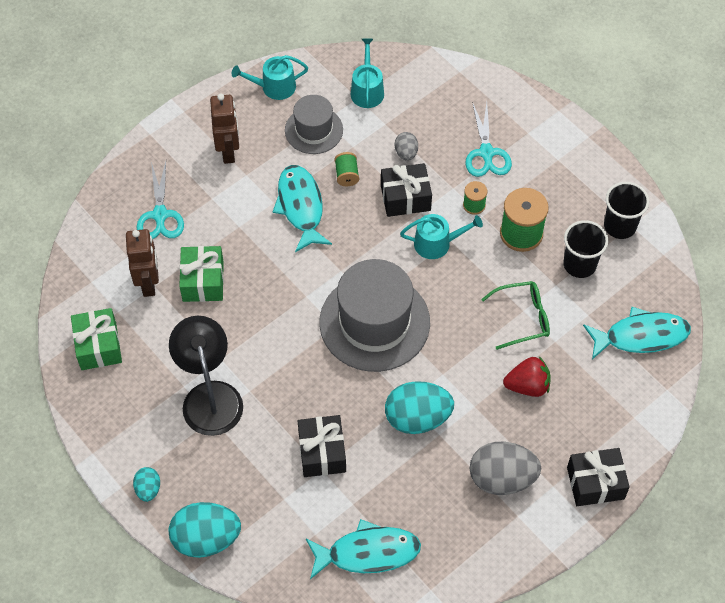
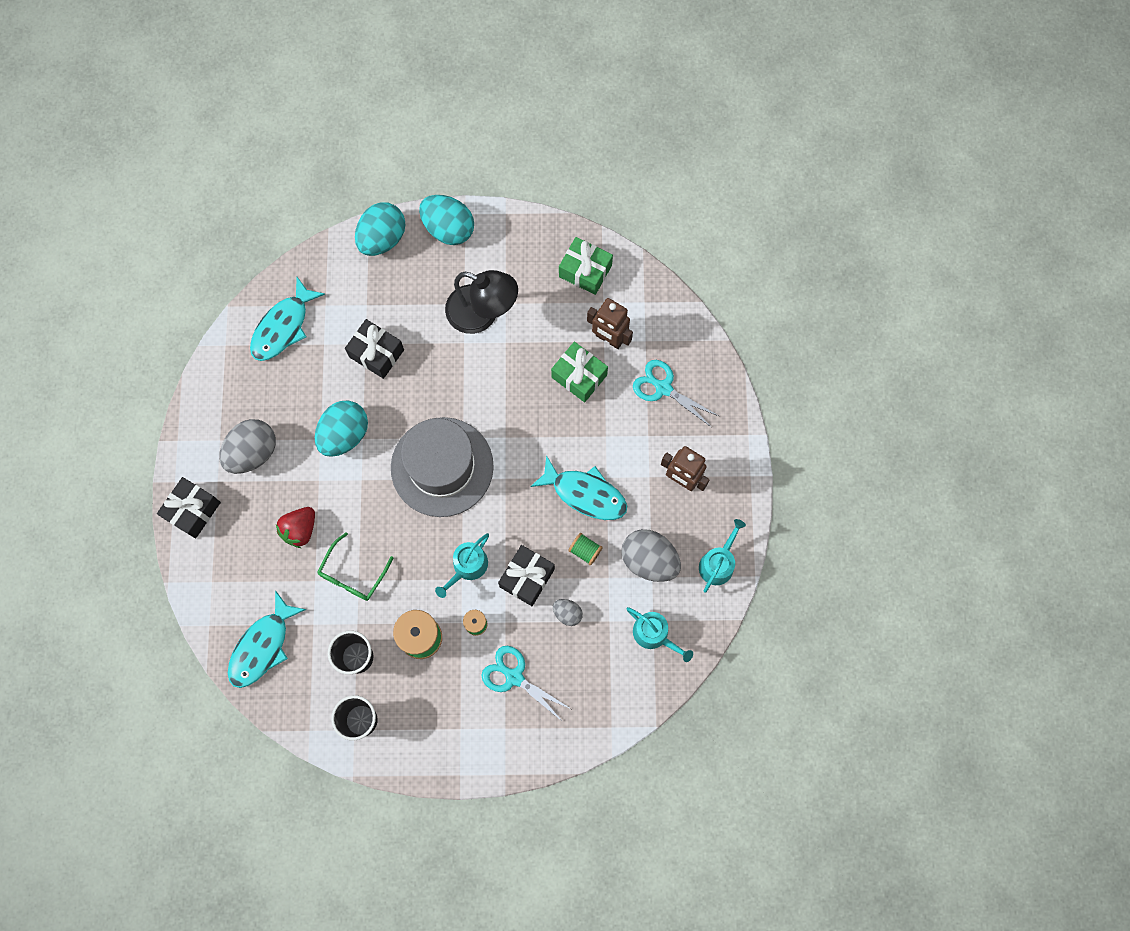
camera: 130 degrees right, 15 degrees up
turquoise egg [133,467,160,502] -> turquoise egg [419,195,474,245], size x1.97
grey hat [285,95,343,154] -> grey egg [621,529,681,582]

